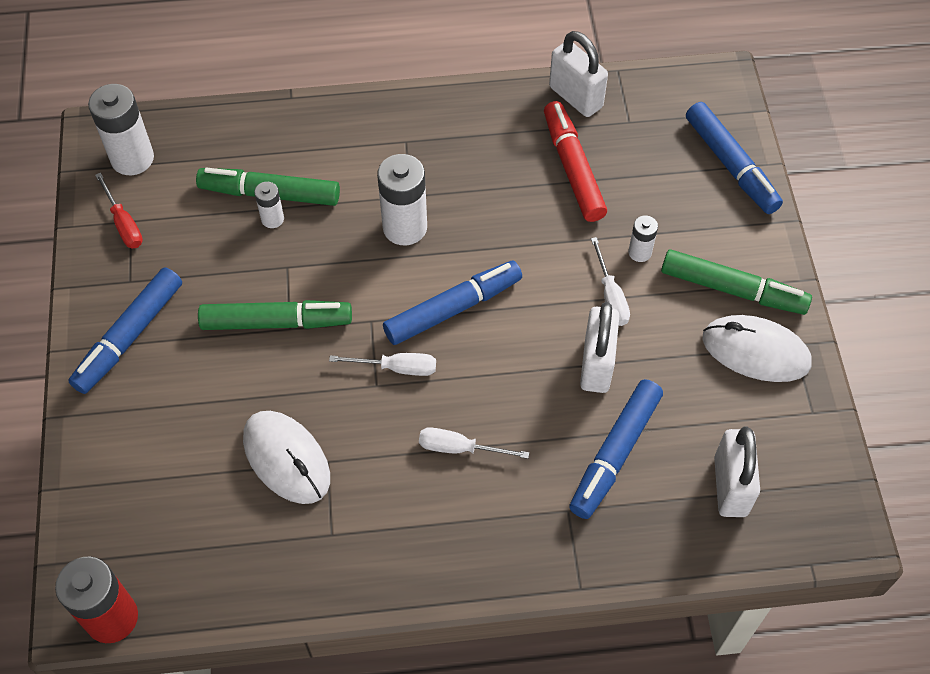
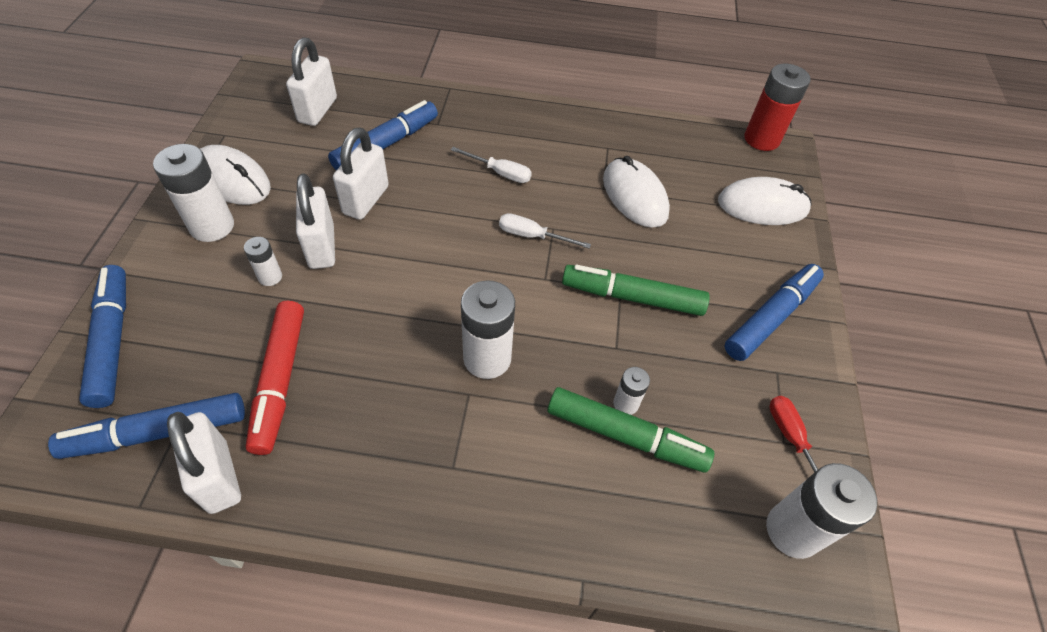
camera: 170 degrees left, 5 degrees down
blue marker [383,261,522,345] -> blue marker moved to [48,393,245,459]
white screwdriver [591,237,630,326] -> white padlock [296,173,335,269]
green marker [661,249,812,315] -> white battery [153,144,234,242]
none -> white mouse [718,177,811,225]

